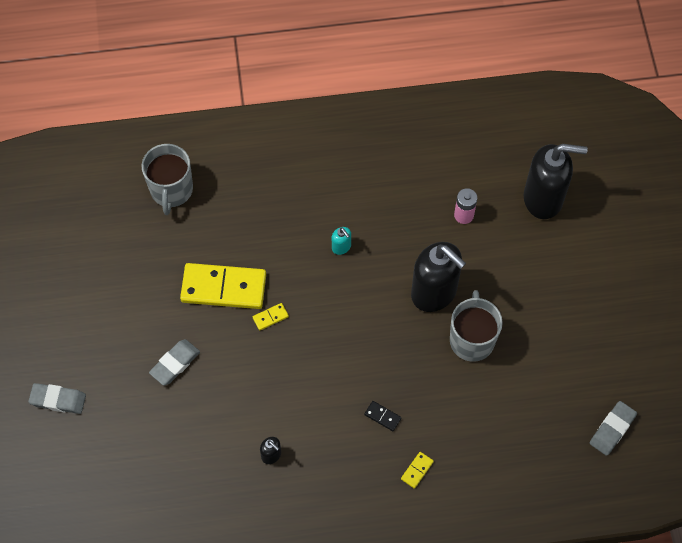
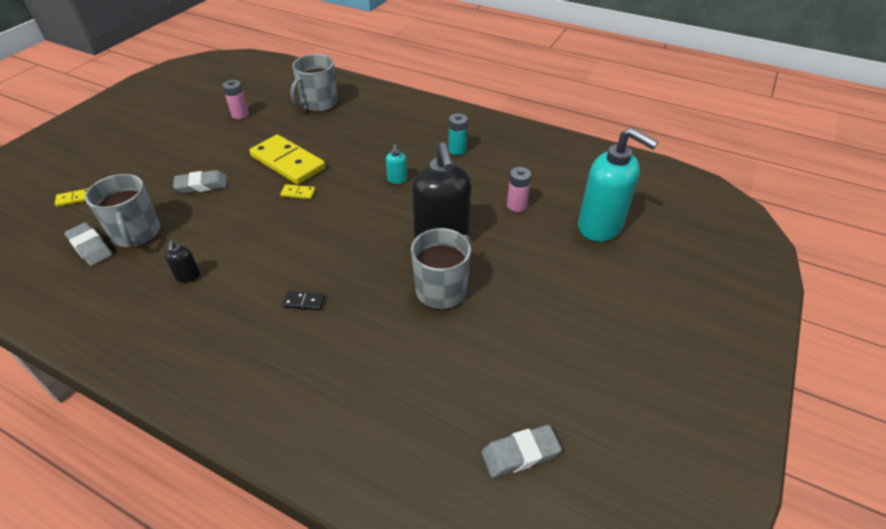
camera: 35 degrees right, 20 degrees down
grey eraser [28,383,86,414] -> grey eraser moved to [65,222,112,266]
black domino [364,401,402,431] -> black domino turned 60 degrees counterclockwise [283,291,325,311]
yellow domino [401,452,434,489] -> yellow domino moved to [55,188,89,207]
black soap dispenser [524,144,588,219] -> turquoise soap dispenser [578,128,658,242]
none -> grey mug [85,174,160,248]
none -> pink battery [222,80,249,119]
none -> turquoise battery [449,113,468,155]

